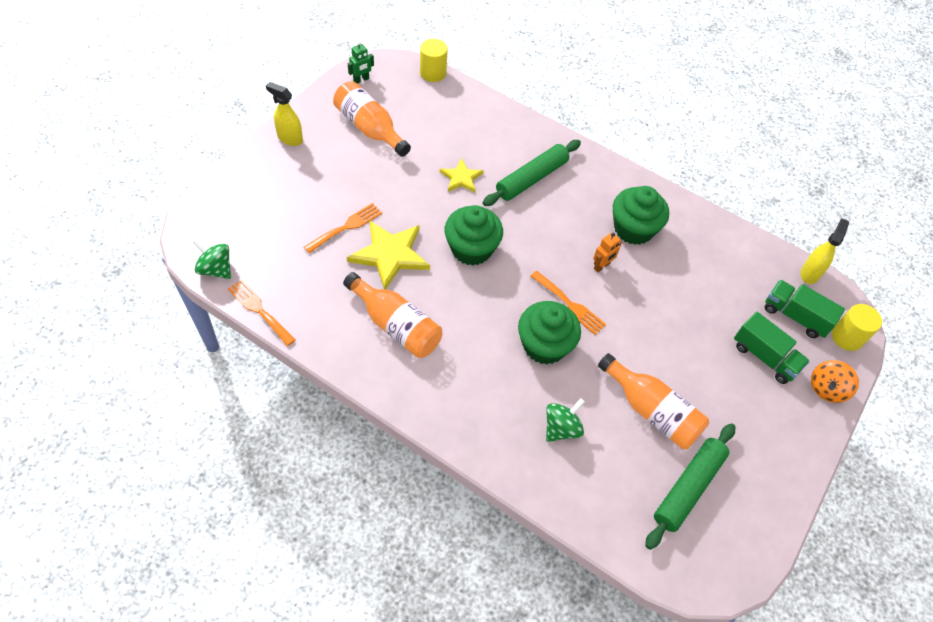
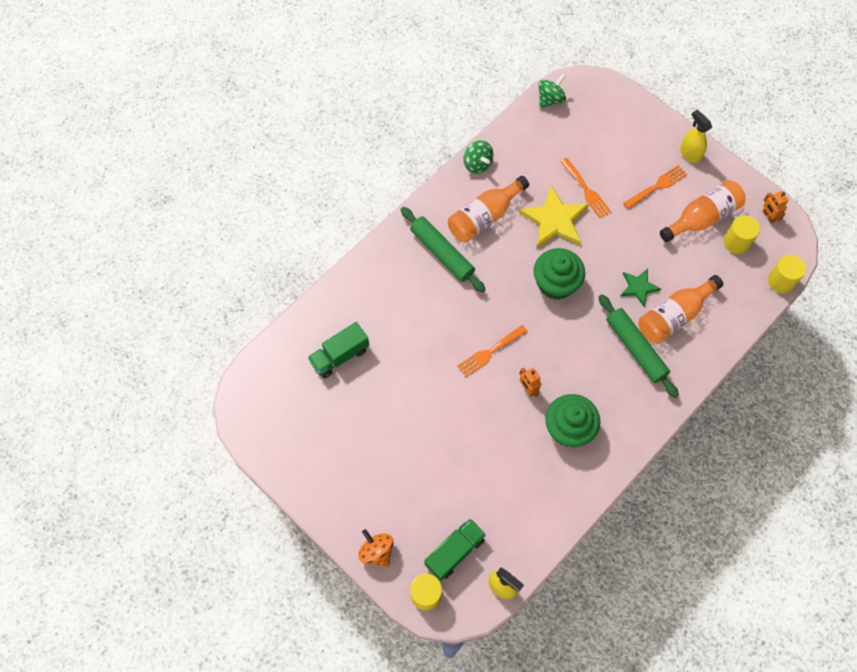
camera: 105 degrees right, 10 degrees up
orange fork [228,279,296,346] -> orange fork moved to [623,165,687,209]
yellow spray bottle [266,82,303,146] -> yellow spray bottle turned 75 degrees counterclockwise [680,110,712,163]
green robot [348,41,374,84] -> orange robot [763,191,789,223]
yellow star [440,158,484,193] -> green star [621,269,661,306]
green cupcake [518,301,581,364] -> none
green spinning top [546,398,585,442] -> green spinning top moved to [463,140,493,174]
orange bottle [598,353,709,449] -> orange bottle moved to [639,275,723,344]
green rolling pin [645,423,735,550] -> green rolling pin moved to [401,207,486,293]
green truck [734,311,810,384] -> green truck moved to [308,322,369,378]
none -> yellow cylinder [724,215,760,254]

